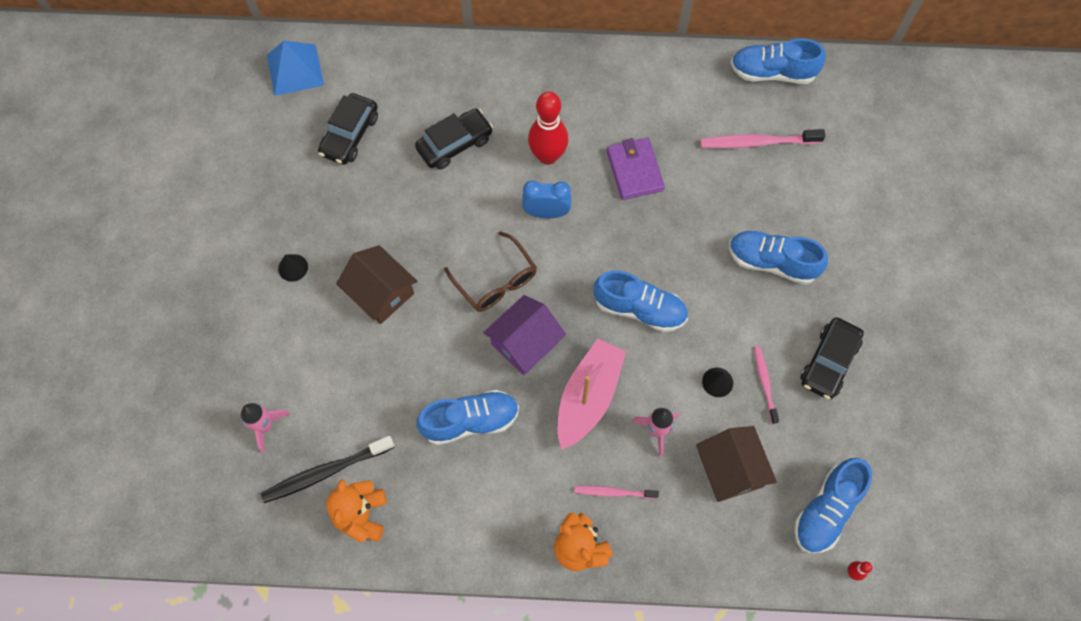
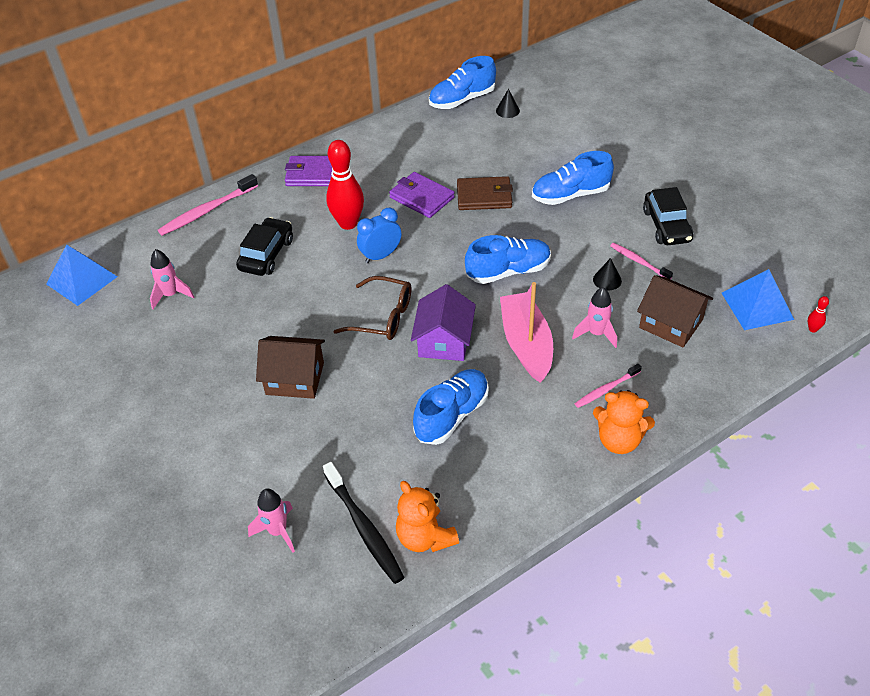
camera: 35 degrees left, 20 degrees down
black toothbrush [261,436,395,503] -> black toothbrush turned 60 degrees counterclockwise [323,462,405,584]
black cone [278,254,308,282] -> black cone moved to [496,89,520,118]
black car [318,93,378,165] -> pink rocket [150,249,194,309]
pink toothbrush [700,129,825,148] -> pink toothbrush moved to [158,174,258,236]
blue shoe [794,458,872,553] -> blue pyramid [722,269,794,330]
none -> purple wallet [285,156,332,186]
none -> brown wallet [457,176,513,210]

